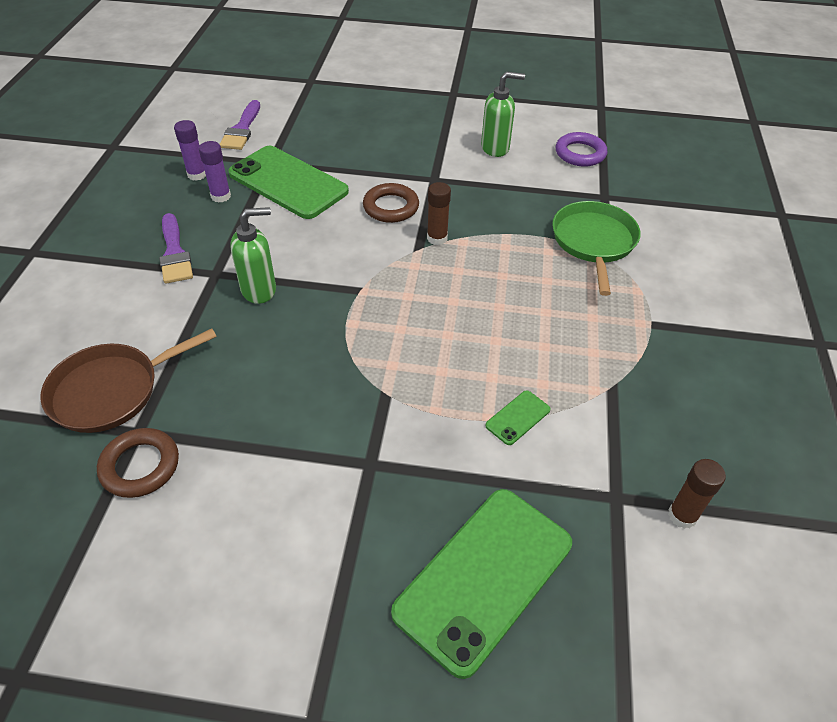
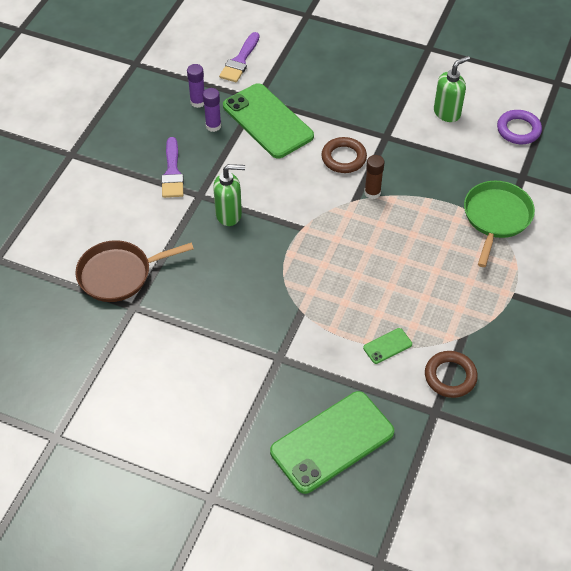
camera: 15 degrees right, 5 degrees up
brown ring [97,428,179,498] -> brown ring moved to [425,351,478,398]
green soap dispenser [481,72,525,157] -> green soap dispenser turned 45 degrees counterclockwise [434,56,470,122]
brown glue stick [668,459,726,529] -> none

